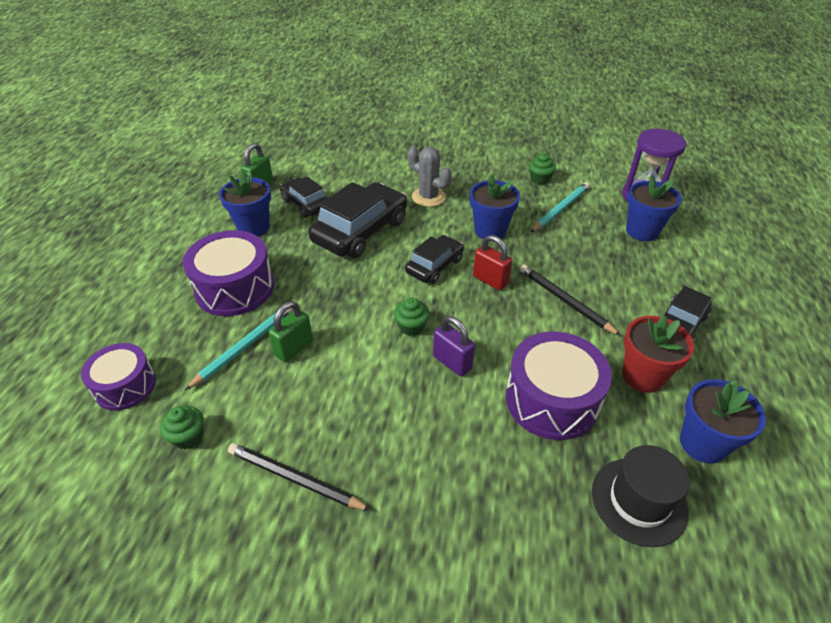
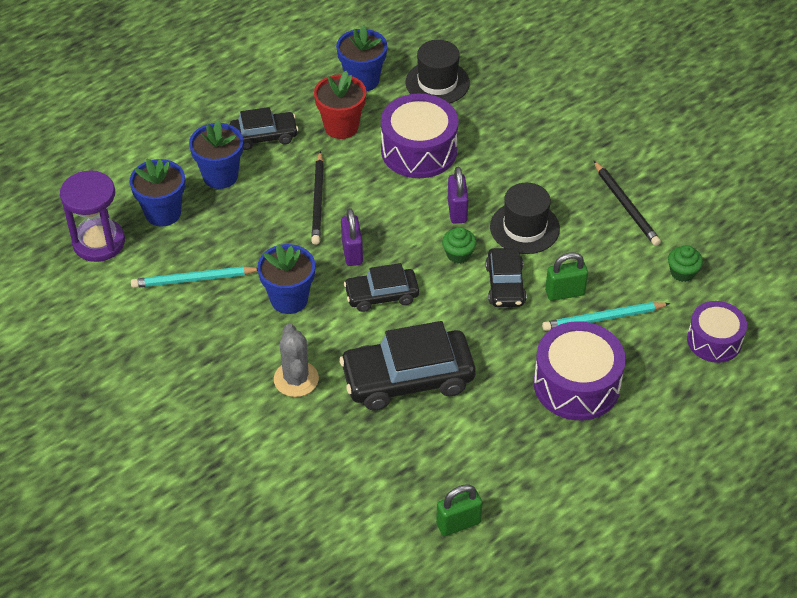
camera: 140 degrees left, 5 degrees up
blue flower pot [219,171,271,236] -> blue flower pot moved to [189,120,243,189]
black car [280,177,328,218] -> black car moved to [485,248,527,307]
red padlock [473,235,512,291] -> purple padlock [341,208,363,266]
green cupcake [529,153,556,185] -> none
none -> black hat [490,183,560,254]

